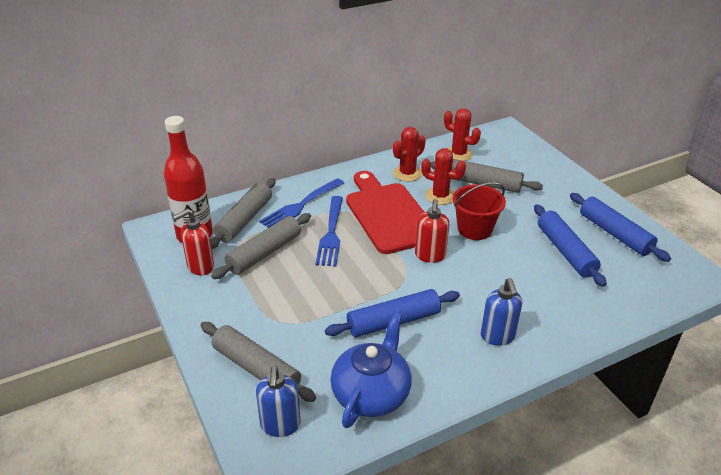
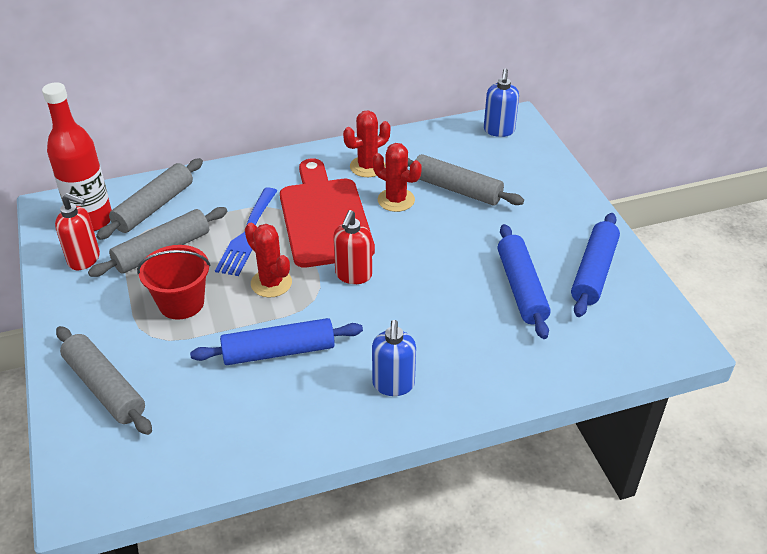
camera: 10 degrees right, 5 degrees up
red soap dispenser [172,209,214,276] -> red soap dispenser turned 135 degrees counterclockwise [55,193,100,270]
blue soap dispenser [256,366,301,437] -> blue soap dispenser moved to [484,68,519,137]
blue fork [259,178,344,228] -> none
blue teapot [330,312,412,428] -> none
red cactus [444,108,481,161] -> red cactus moved to [245,223,292,297]
red bucket [453,182,506,240] -> red bucket moved to [137,245,211,320]
blue rolling pin [570,193,671,262] -> blue rolling pin turned 45 degrees clockwise [571,213,620,317]

